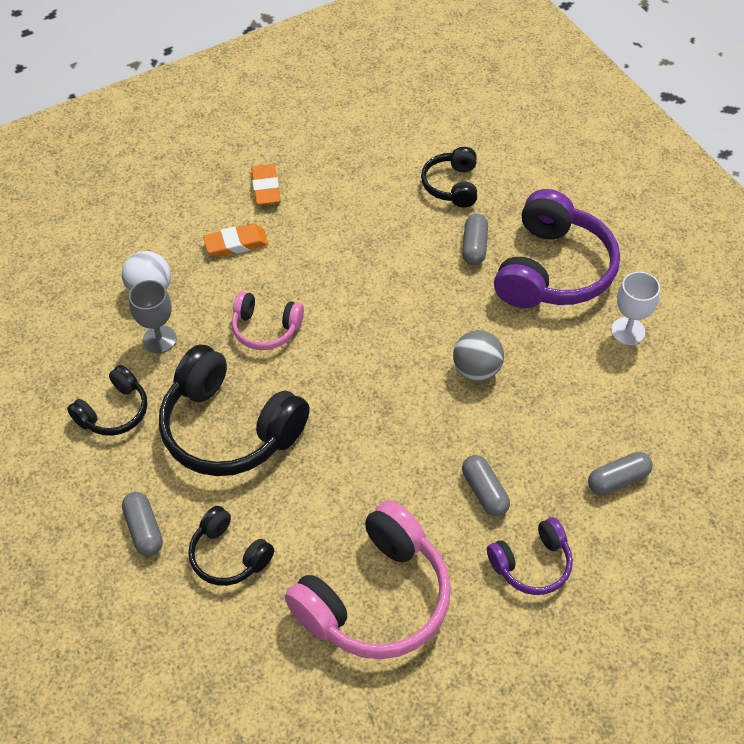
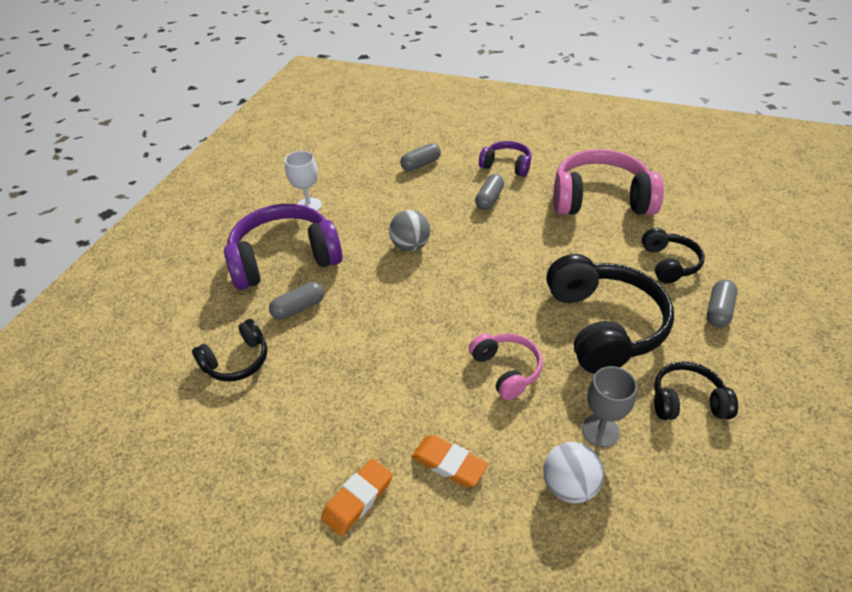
camera: 130 degrees left, 10 degrees down
grey capsule [588,452,653,495] -> grey capsule turned 60 degrees counterclockwise [400,143,441,171]

